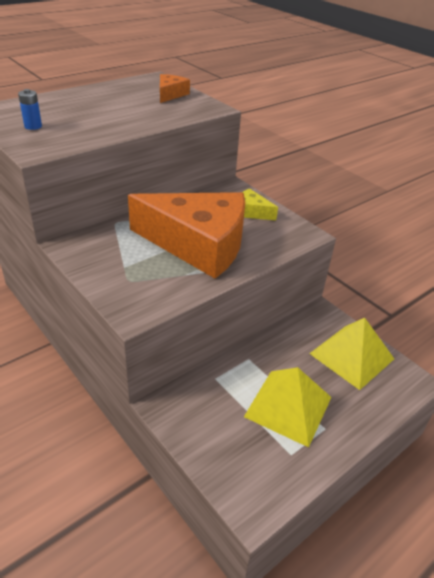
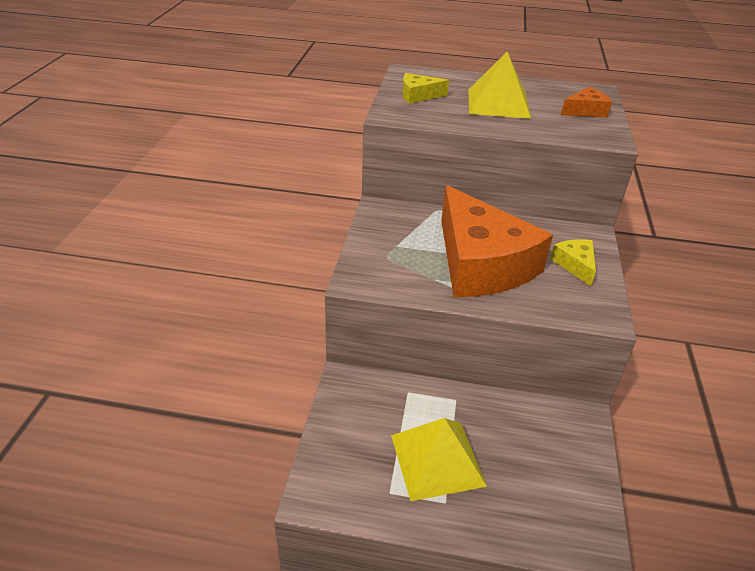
camera: 50 degrees right, 0 degrees up
blue battery [18,89,42,130] -> yellow cheese [402,73,449,104]
yellow pyramid [309,318,394,390] -> yellow pyramid moved to [468,51,531,119]

